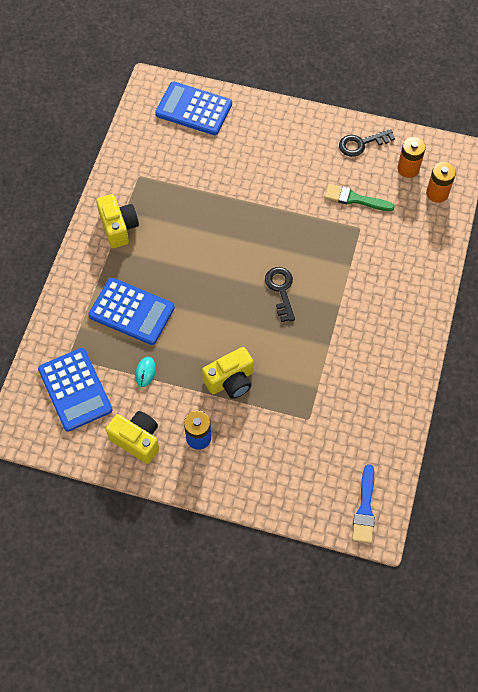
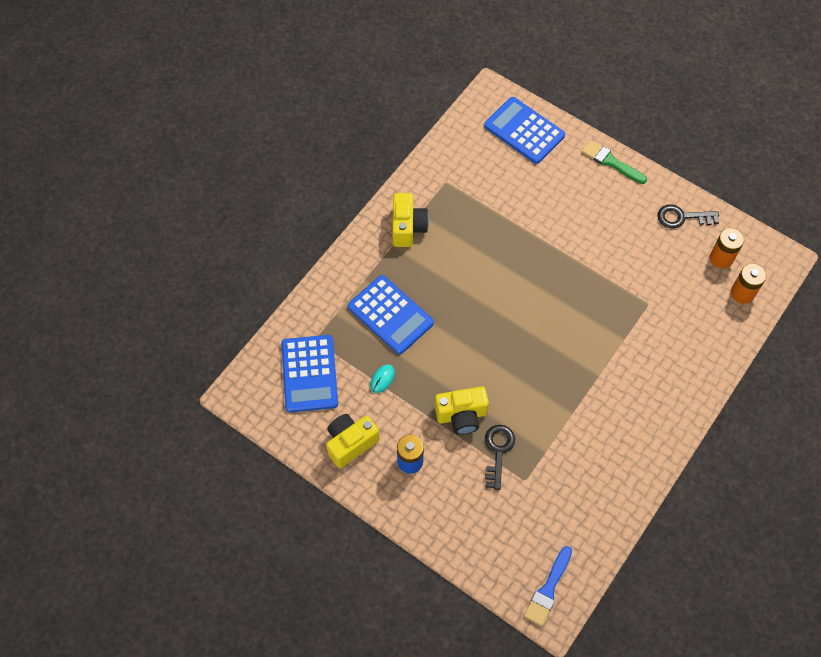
camera: 20 degrees right, 0 degrees up
yellow camera [106,411,159,464] -> yellow camera turned 90 degrees counterclockwise [326,414,379,468]
black key [265,267,295,322] -> black key moved to [485,425,515,490]
green brush [325,184,395,211] -> green brush moved to [582,140,647,184]

